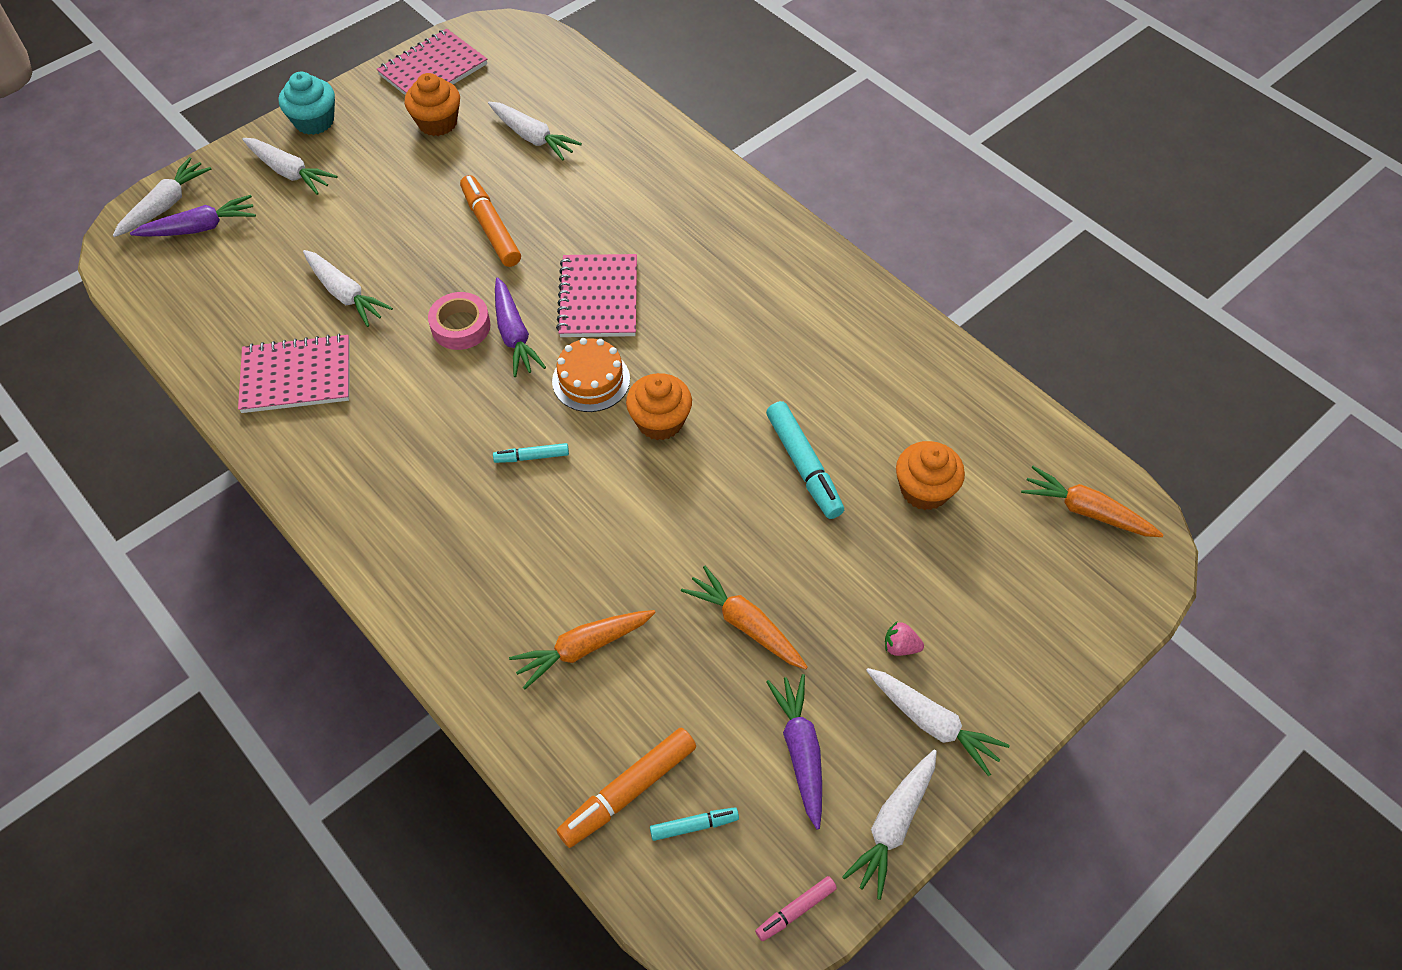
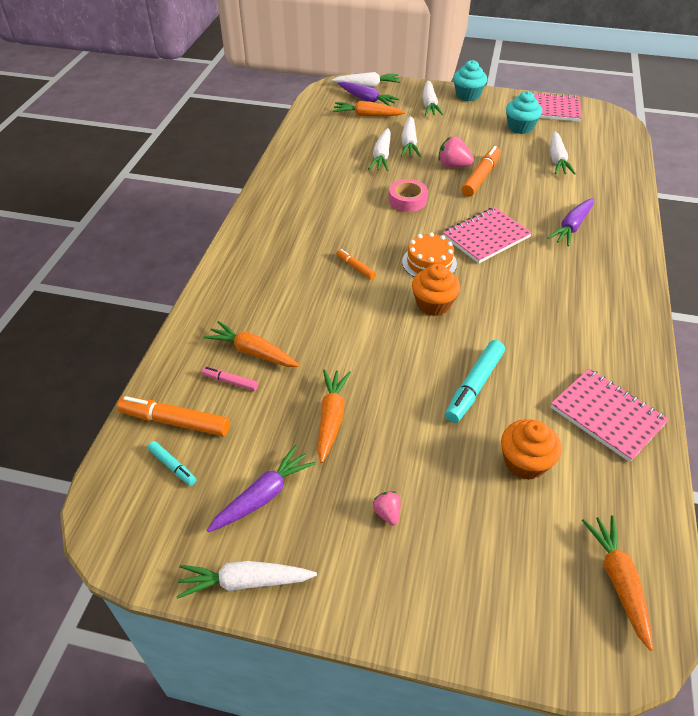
camera: 55 degrees right, 10 degrees down
pink notebook [238,334,350,413] -> pink notebook moved to [551,369,669,462]
orange cupcake [405,73,460,136] -> turquoise cupcake [506,91,542,134]
turquoise marker [493,443,569,463] -> orange marker [336,249,376,279]
purple carrot [495,277,546,377] -> purple carrot moved to [547,198,594,246]
pink marker [755,876,837,941] -> pink marker moved to [202,367,258,391]
white carrot [866,668,1010,776] -> white carrot moved to [401,116,421,157]
none -> orange carrot [333,101,405,116]
none -> pink strawberry [438,136,474,167]

